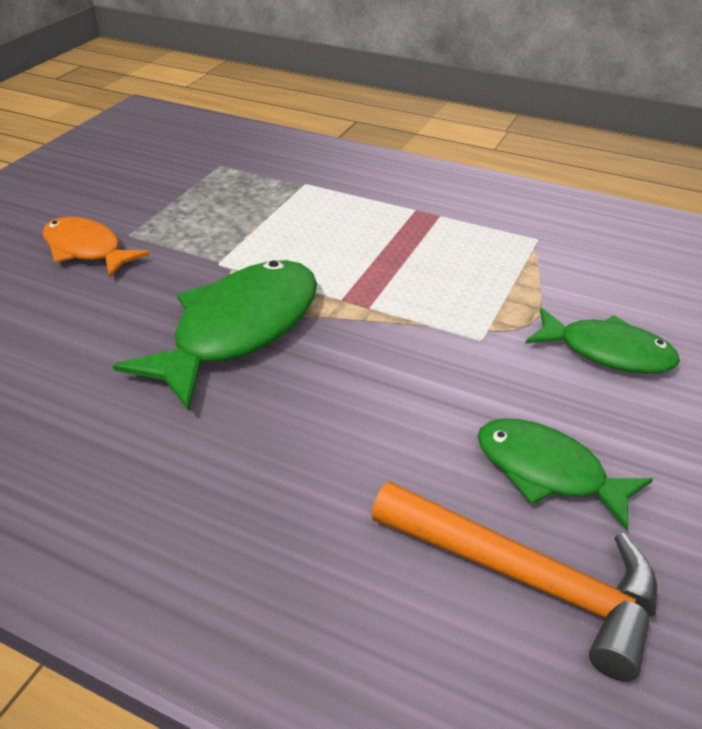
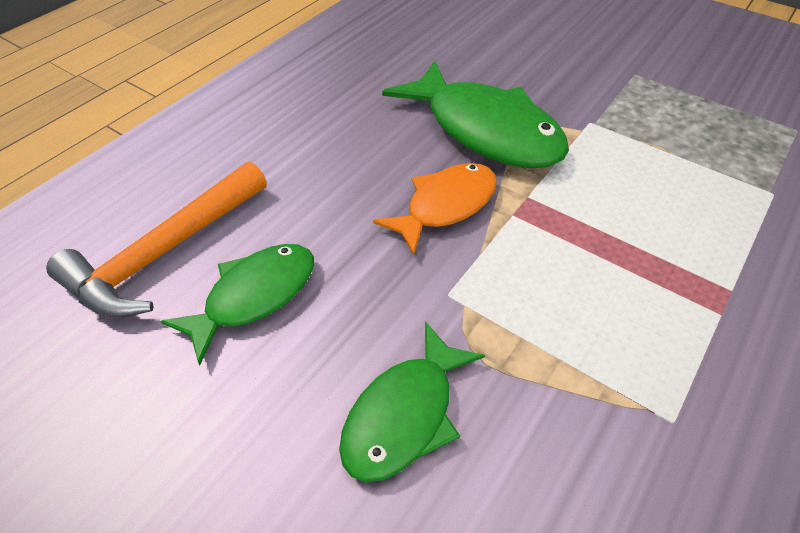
camera: 100 degrees right, 10 degrees up
orange fish [42,217,150,278] -> orange fish moved to [373,163,497,255]

